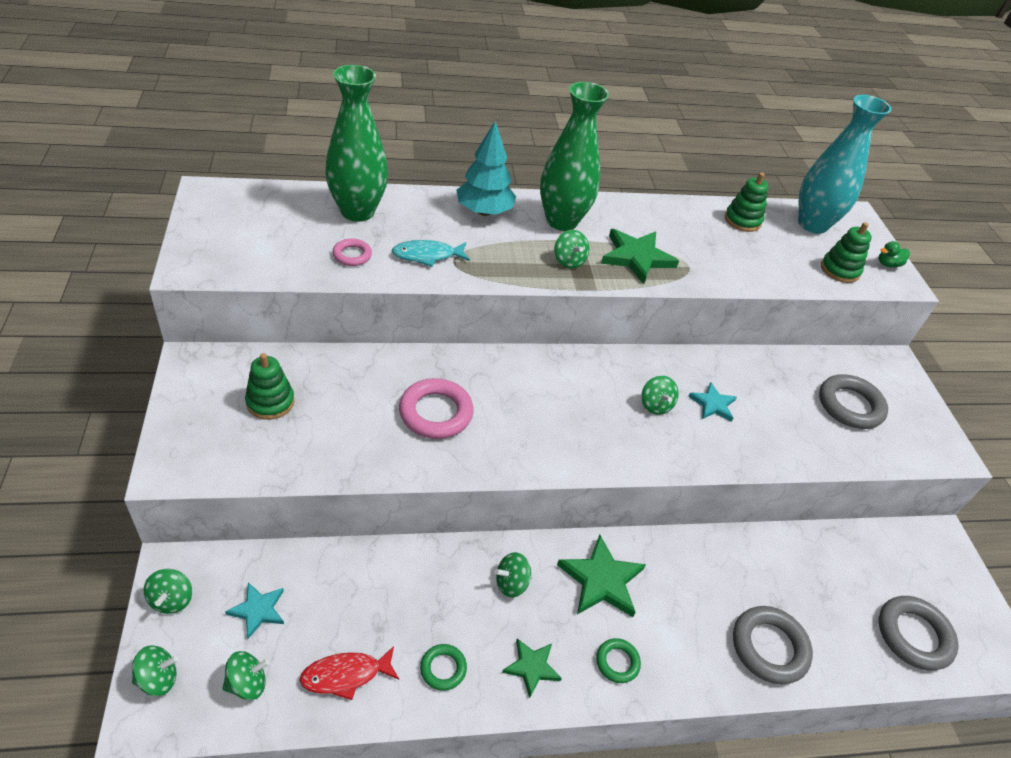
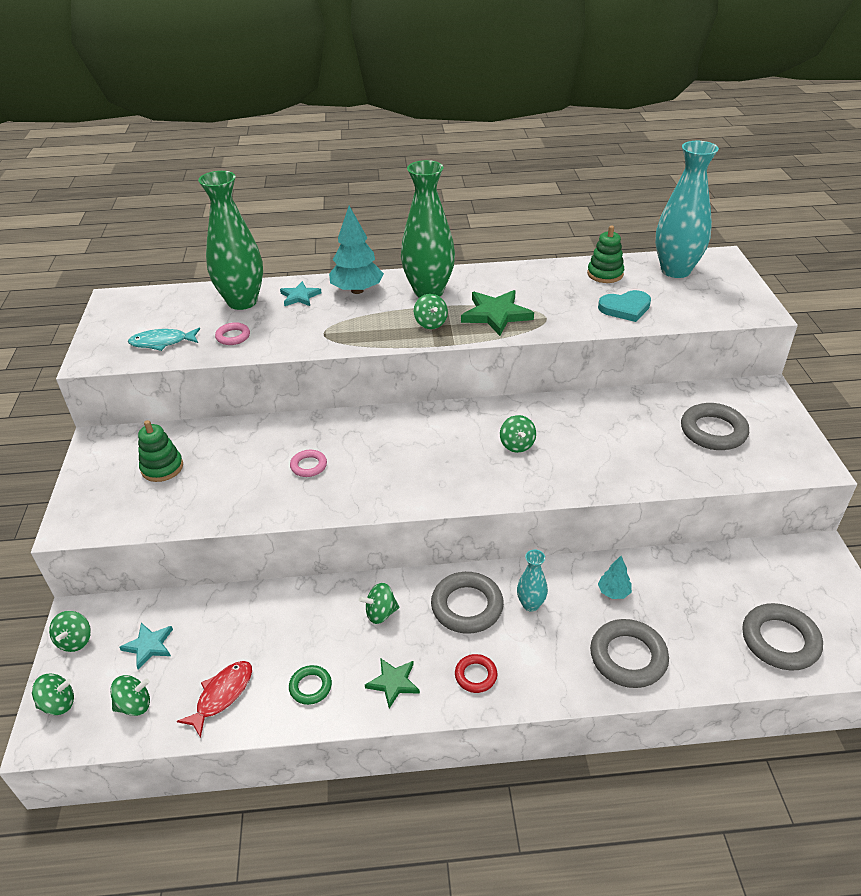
camera: 10 degrees right, 5 degrees down
red fish [299,646,399,700] -> red fish turned 135 degrees clockwise [177,661,252,738]
turquoise fish [392,240,470,267] -> turquoise fish moved to [128,328,200,351]
pink ring [399,378,474,439] -> pink ring [290,450,327,477], size x0.55
green star [557,534,646,617] -> grey ring [431,572,504,634]
green ring [596,638,641,683] -> red ring [455,654,497,693]
turquoise star [688,382,737,422] -> turquoise star moved to [280,281,322,306]
green stacking toy [821,222,872,283] -> none
green duck [879,241,910,268] -> none
none -> turquoise vase [517,550,548,612]
none -> turquoise heart [598,290,651,322]
none -> turquoise tree [598,556,632,599]

